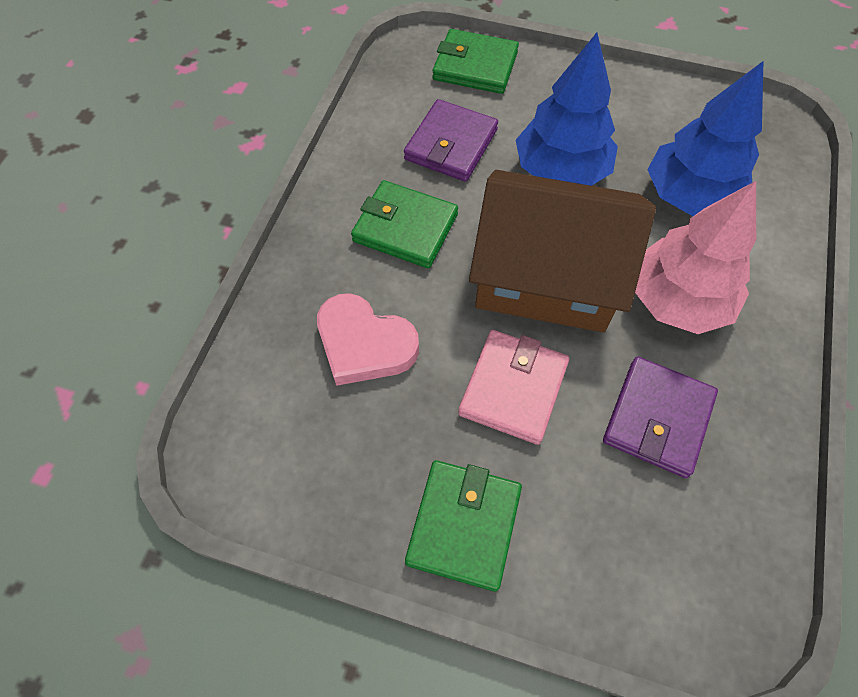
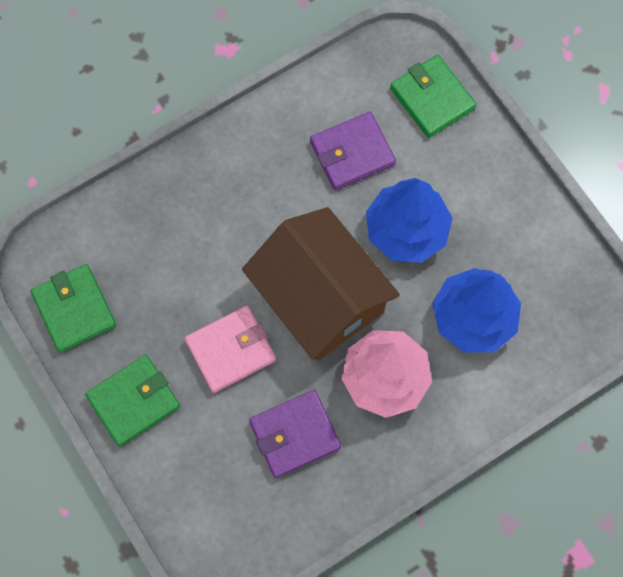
camera: 40 degrees right, 10 degrees up
pink heart [317,293,419,386] -> none
green wallet [351,180,458,268] -> green wallet moved to [31,264,116,353]

